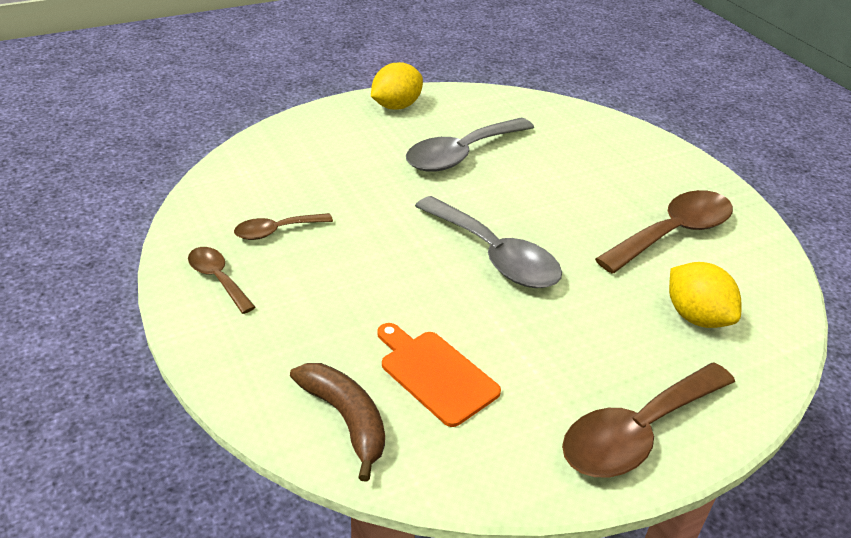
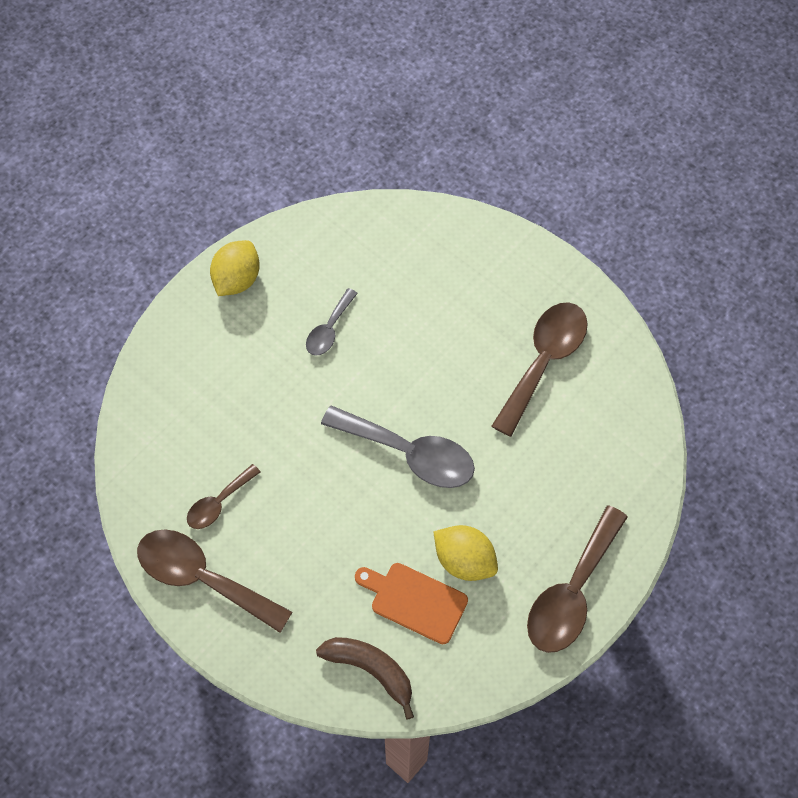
camera: 20 degrees left, 25 degrees up
brown spoon [188,247,256,314] -> brown spoon [137,529,292,633], size x1.85
grey spoon [406,118,534,172] -> grey spoon [306,288,358,356], size x0.54
yellow lemon [669,262,742,328] -> yellow lemon moved to [433,525,498,581]

